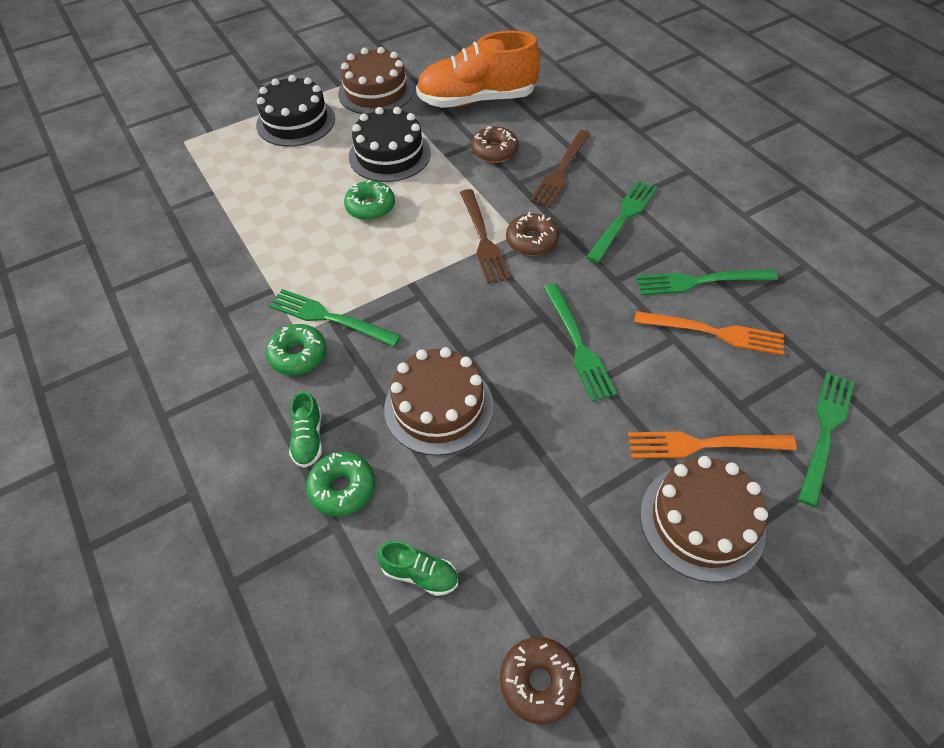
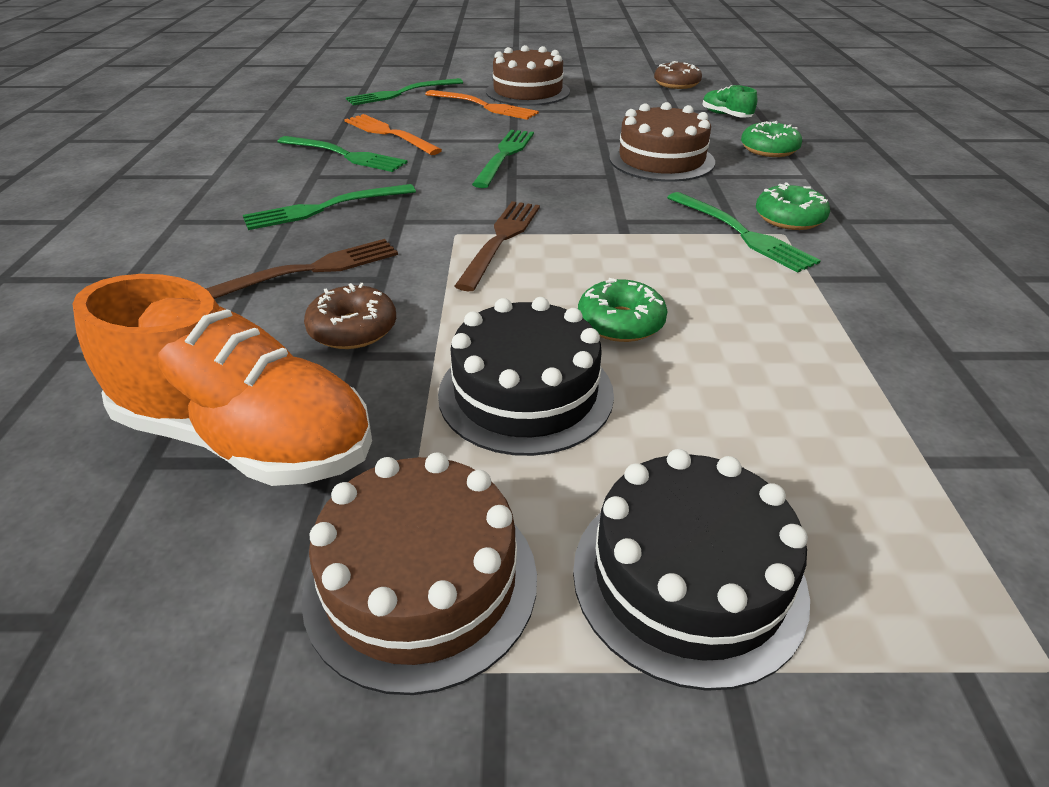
camera: 150 degrees left, 15 degrees down
green shoe [289,391,322,468] -> none
brown donut [506,212,559,256] -> none

